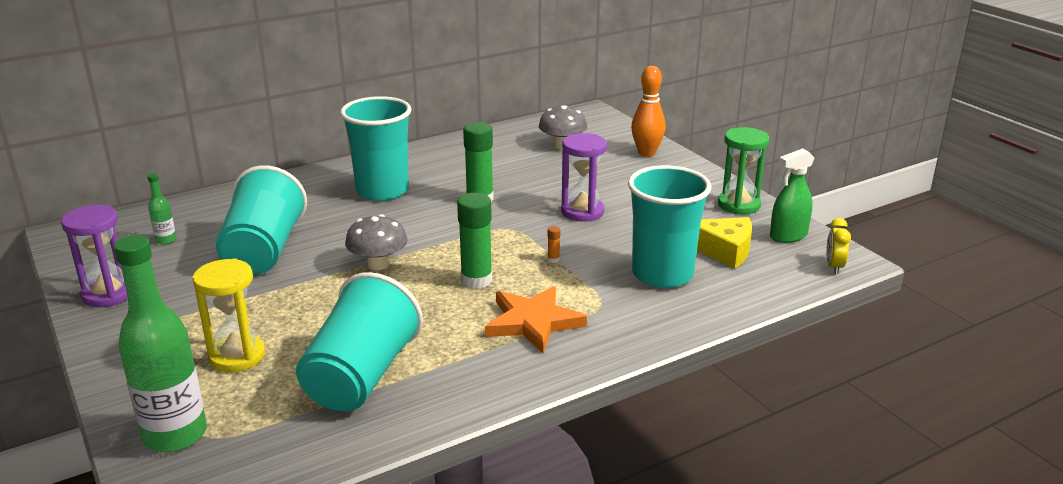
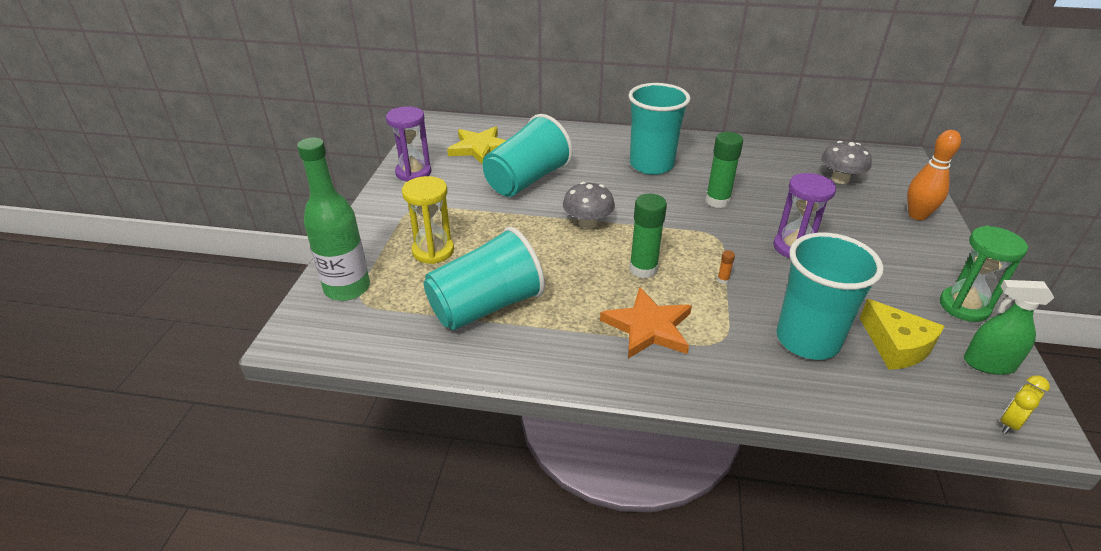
camera: 40 degrees right, 10 degrees up
green bottle [147,173,176,244] -> yellow star [447,126,506,165]

